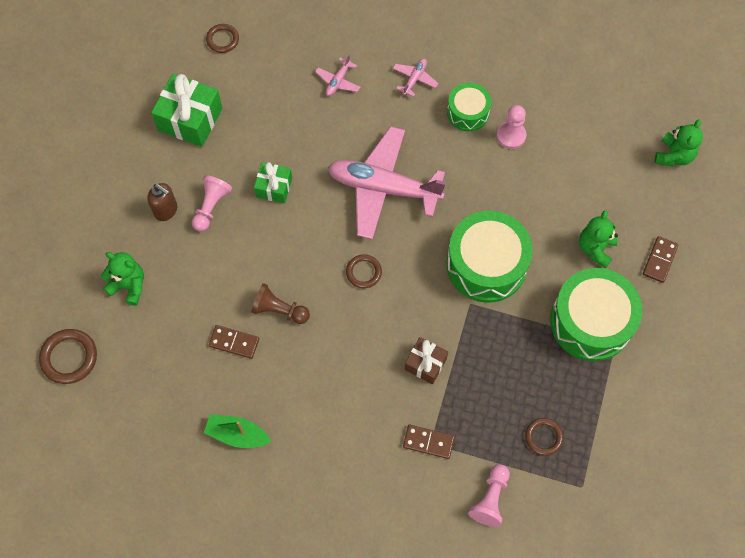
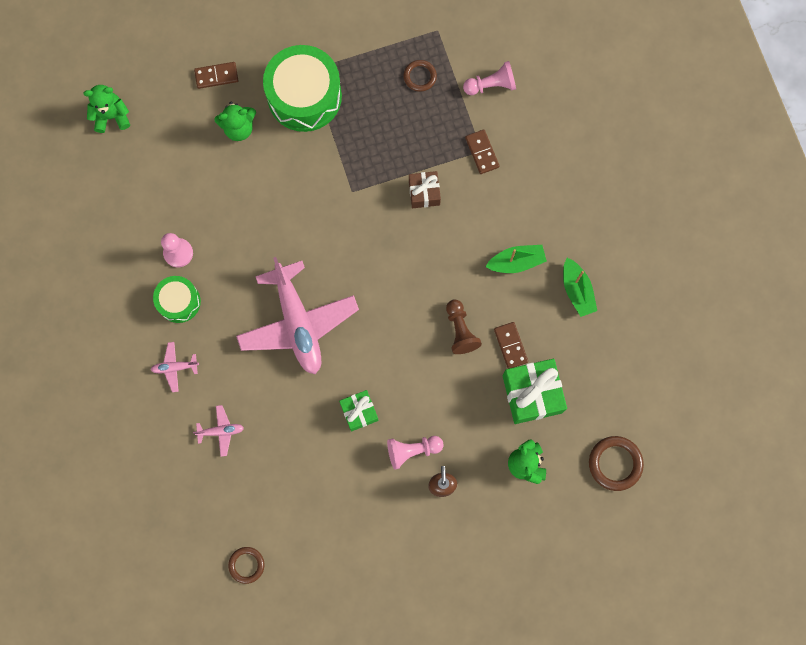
camera: 125 degrees left, 10 degrees up
green gift [151,74,222,147] -> green gift moved to [502,359,567,424]
brown ring [346,254,382,288] -> none
green drum [447,211,533,303] -> none
none -> green boat [485,245,547,273]

